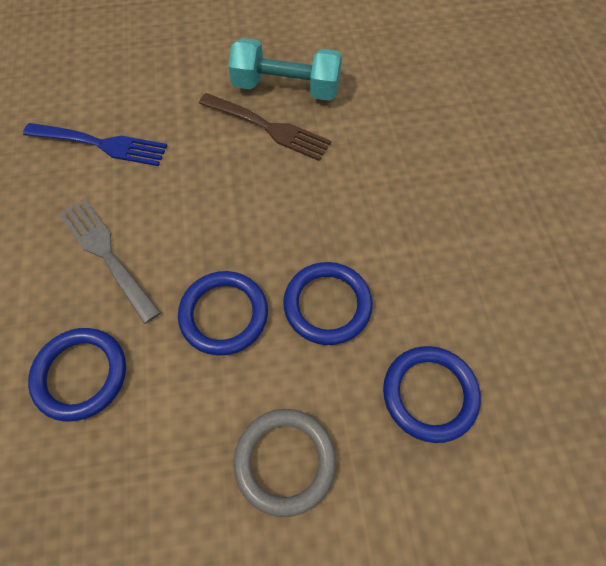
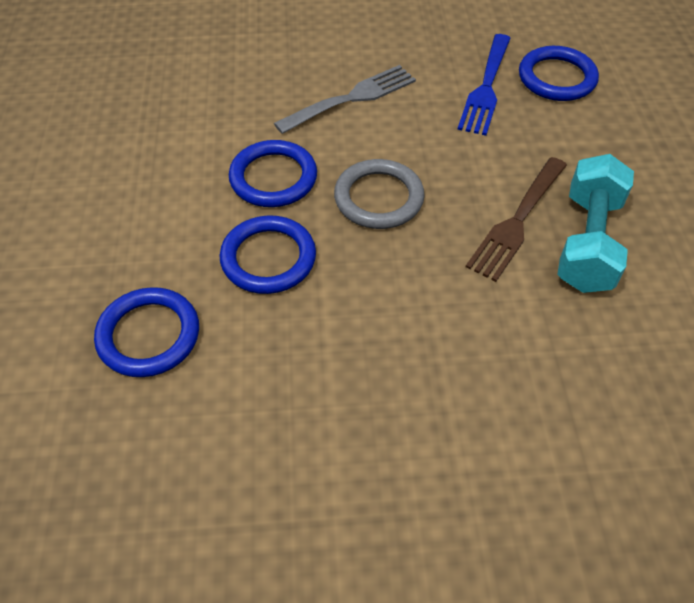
camera: 95 degrees right, 10 degrees down
blue ring [28,328,126,422] -> blue ring moved to [519,46,599,101]
grey ring [234,409,336,517] -> grey ring moved to [334,159,425,229]

